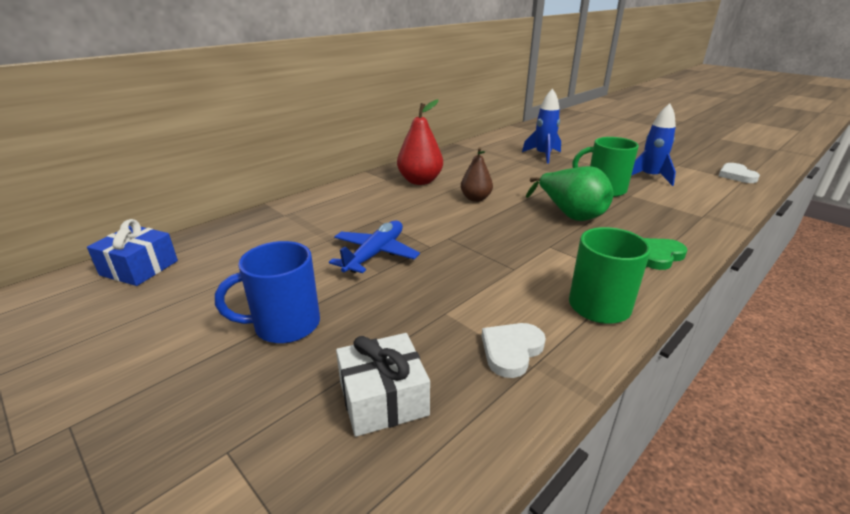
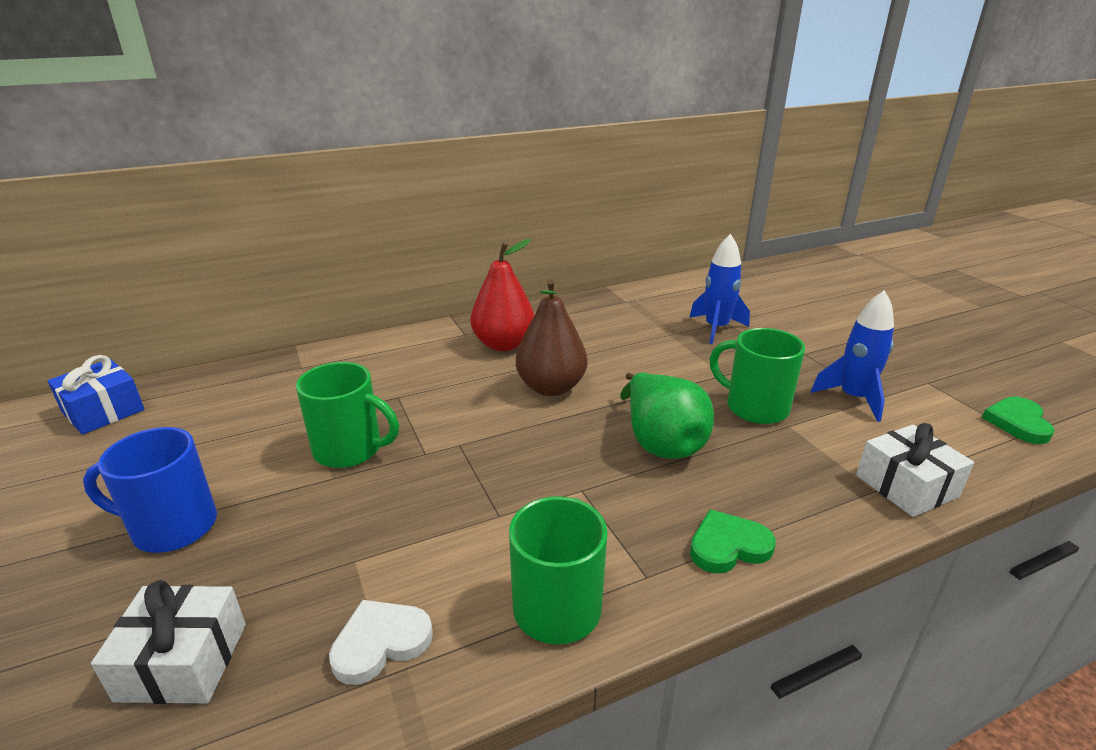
camera: 20 degrees right, 0 degrees up
blue plane [329,221,420,273] -> green mug [296,362,399,468]
brown pear [461,147,493,202] -> brown pear [516,279,587,396], size x1.55
white heart [719,163,760,183] -> green heart [982,397,1054,444]
none -> white gift [856,423,974,517]

